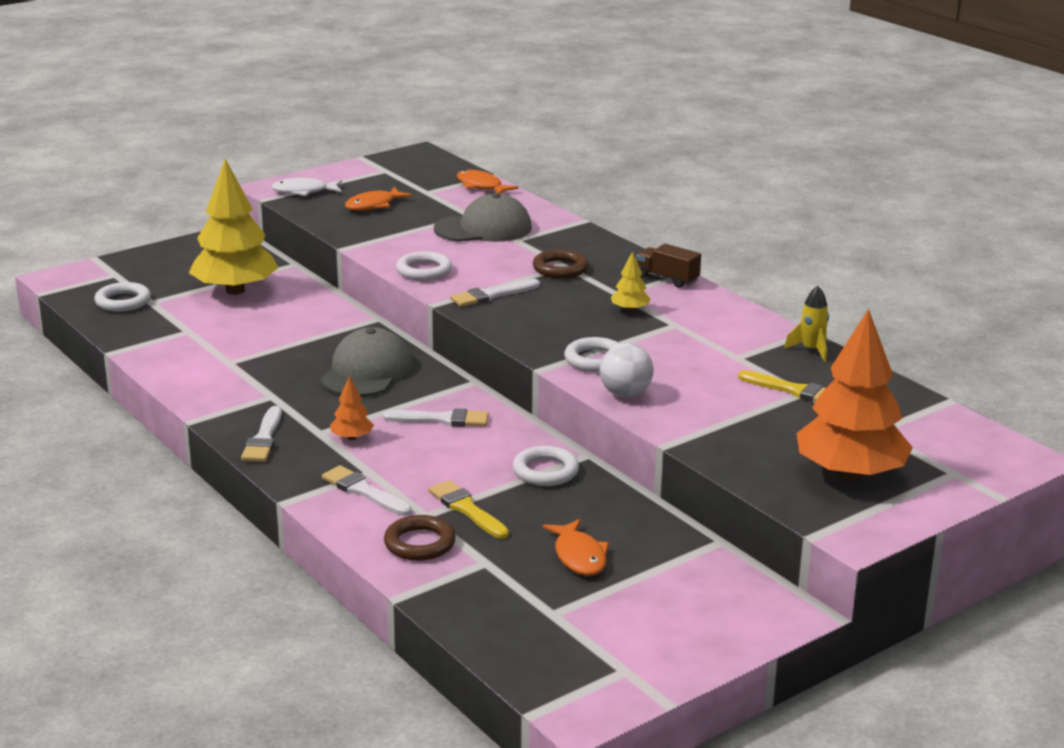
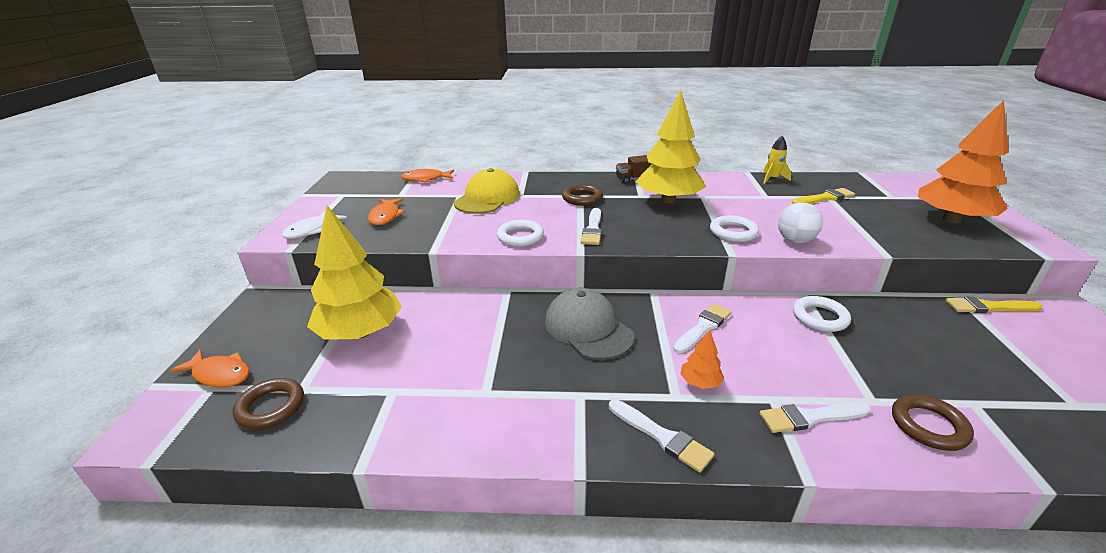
camera: 50 degrees left, 5 degrees up
white ring [94,282,151,312] -> brown ring [233,378,304,430]
yellow brush [429,480,509,539] -> yellow brush moved to [945,297,1043,313]
grey cap [434,193,532,242] -> yellow cap [454,168,520,214]
orange fish [543,519,609,576] -> orange fish moved to [170,349,250,387]
yellow tree [611,251,651,312] -> yellow tree [636,90,706,204], size x2.38

